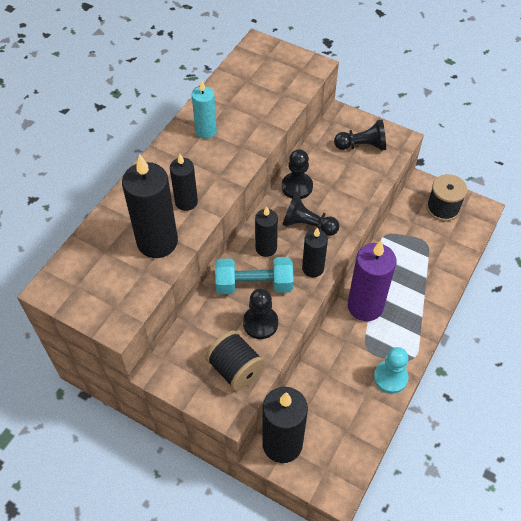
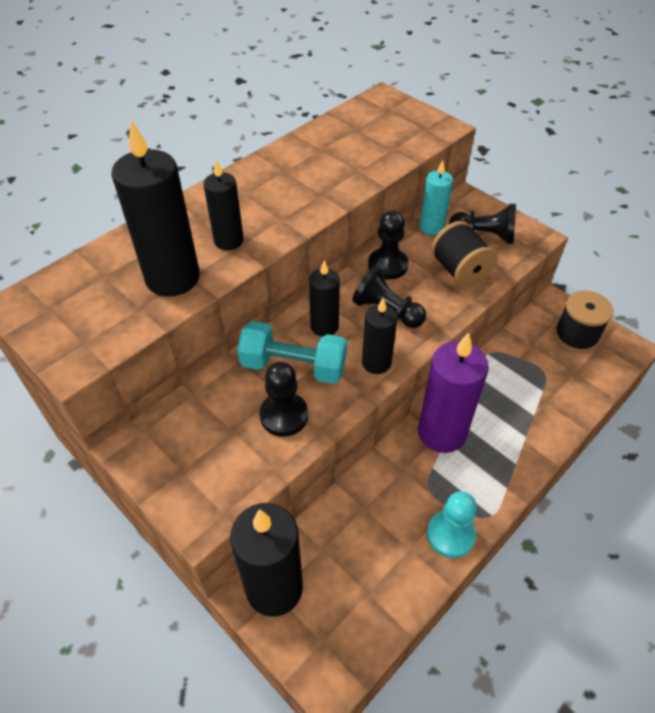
camera: 15 degrees right, 5 degrees down
turquoise candle [192,80,217,139] -> turquoise candle moved to [420,160,453,235]
black spool [206,330,265,391] -> black spool moved to [431,221,497,287]

